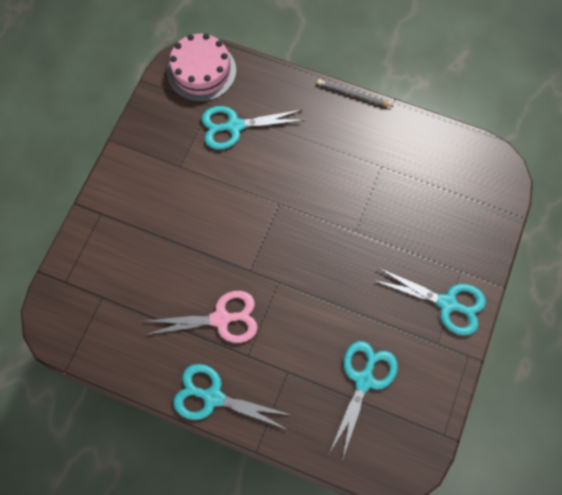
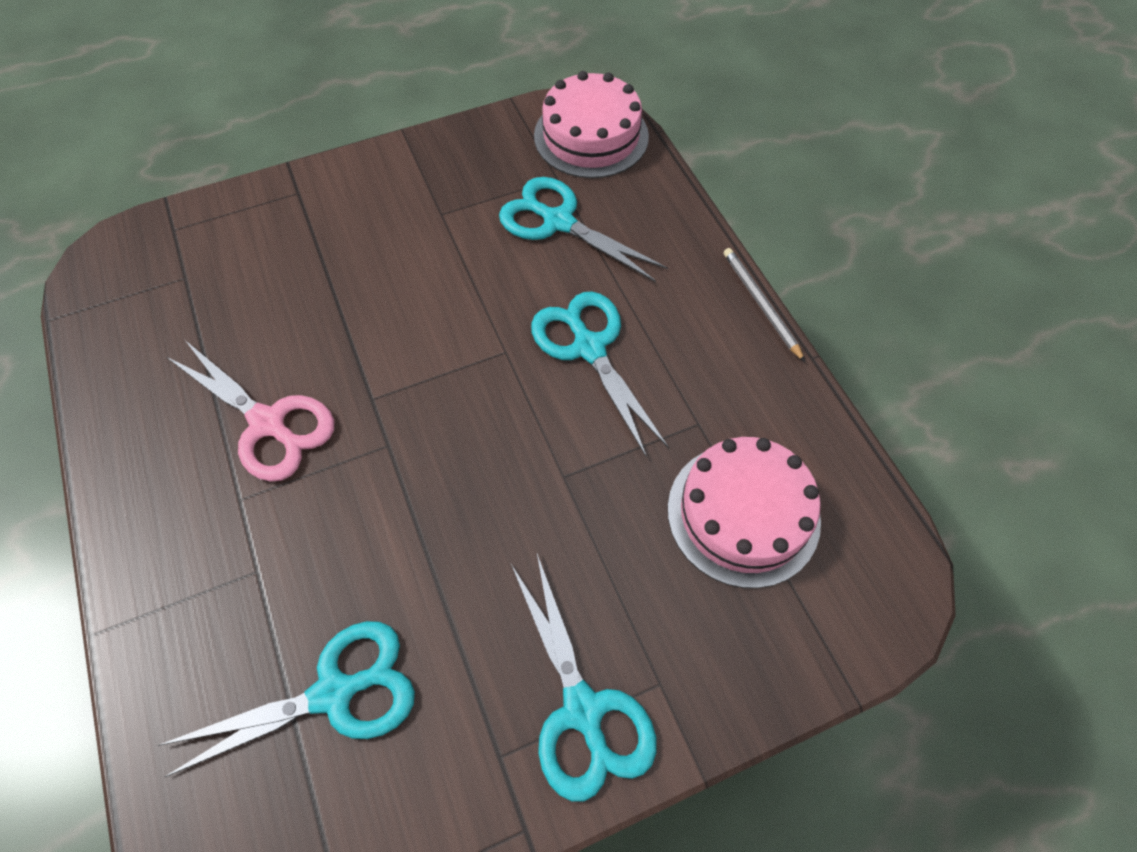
camera: 45 degrees right, 10 degrees down
turquoise scissors [174,364,290,429] -> turquoise scissors moved to [531,291,669,457]
none -> pink cake [668,437,821,588]

